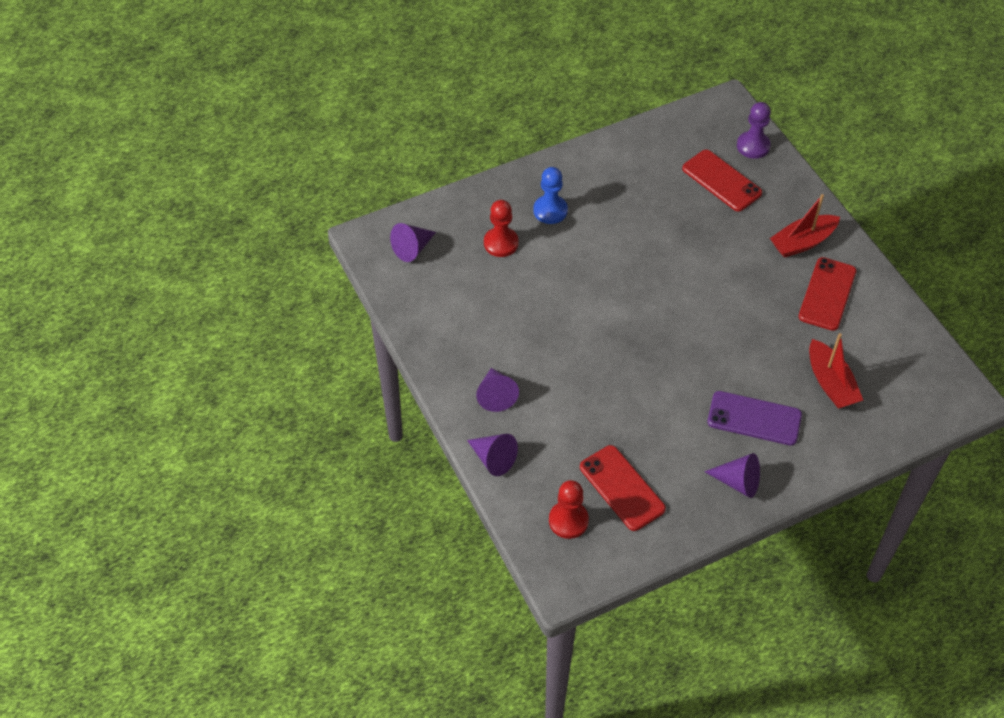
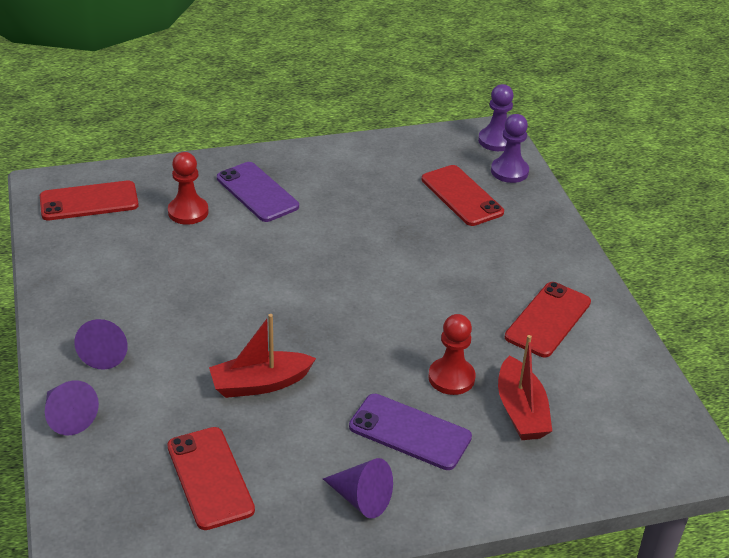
camera: 10 degrees right, 15 degrees down
purple cone [390,223,436,262] -> red phone [40,181,139,220]
blue pawn [534,167,568,224] -> purple phone [217,162,299,222]
red pawn [549,480,589,539] -> red pawn moved to [428,314,475,395]
red boat [770,194,840,258] -> red boat moved to [209,314,316,398]
none -> purple pawn [478,84,514,151]

